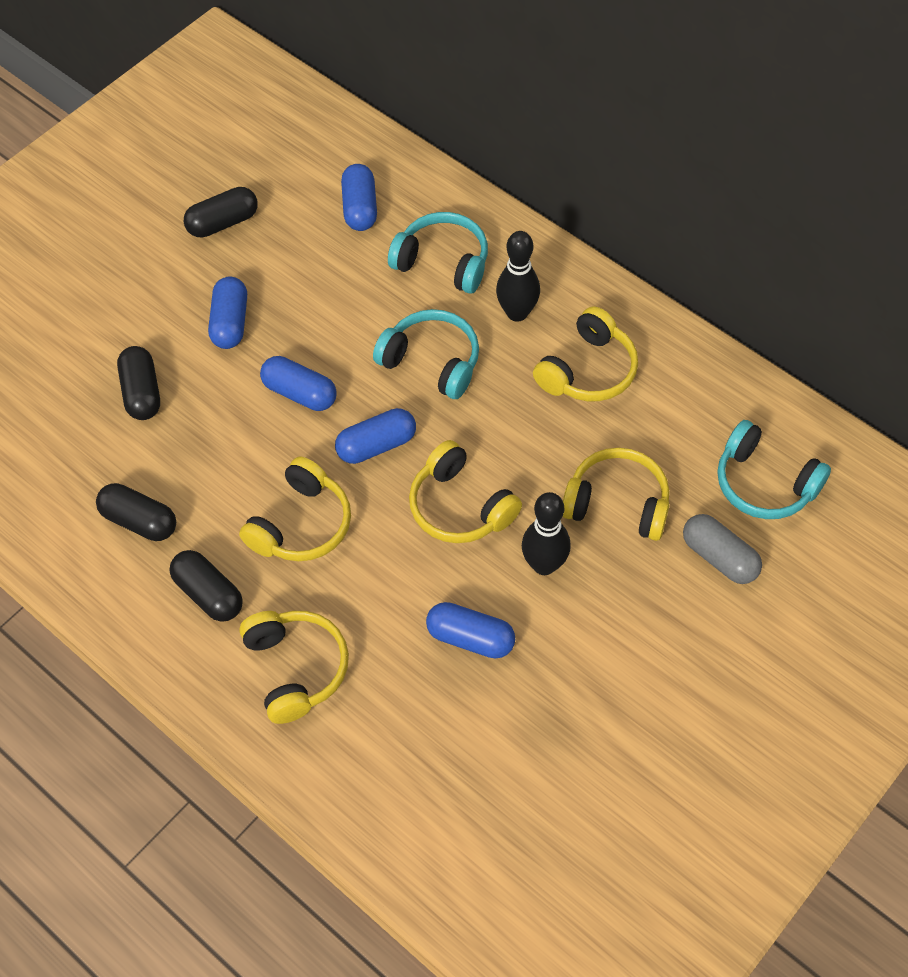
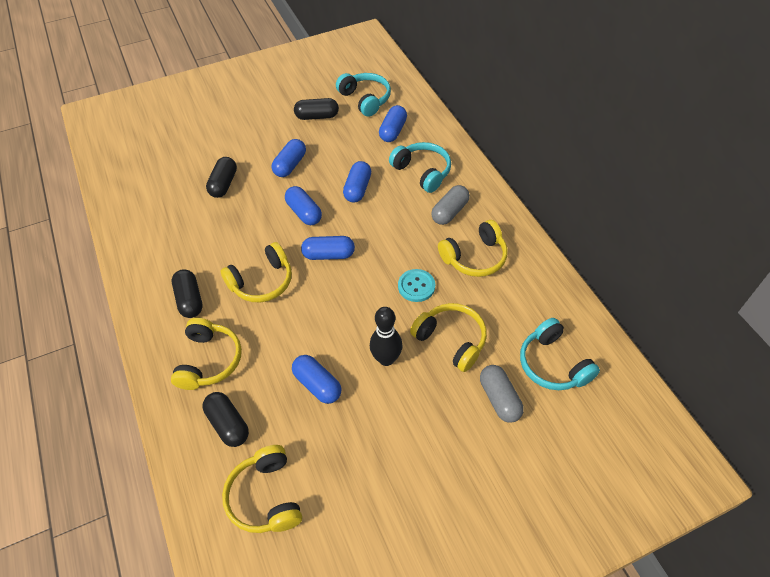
camera: 25 degrees right, 5 degrees down
black capsule [96,483,176,541] -> black capsule moved to [203,392,249,447]
turquoise headphones [373,309,479,399] -> turquoise headphones moved to [336,73,391,117]
yellow headphones [409,440,522,543] -> yellow headphones moved to [222,445,302,533]
black bowling pin [496,231,540,322] -> grey capsule [431,185,470,225]
none -> blue capsule [343,161,371,202]
none -> turquoise button [398,269,435,302]

